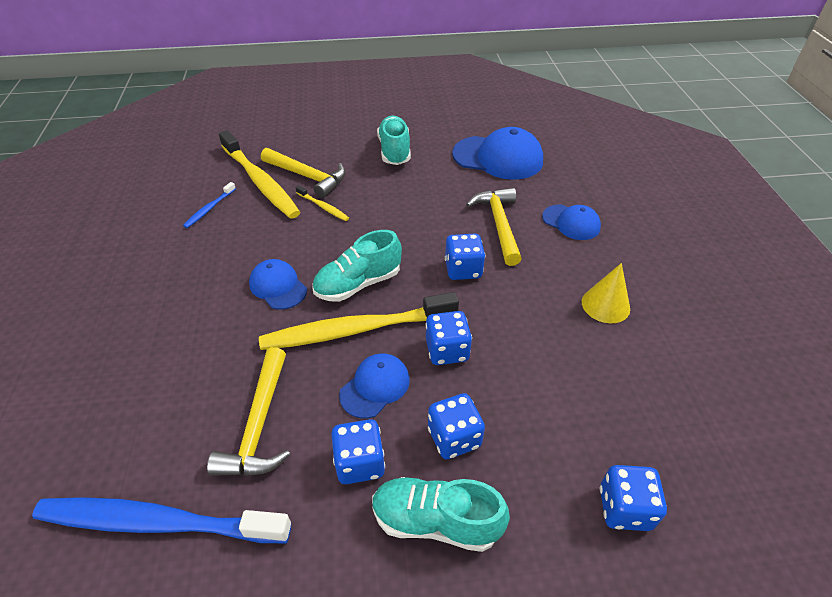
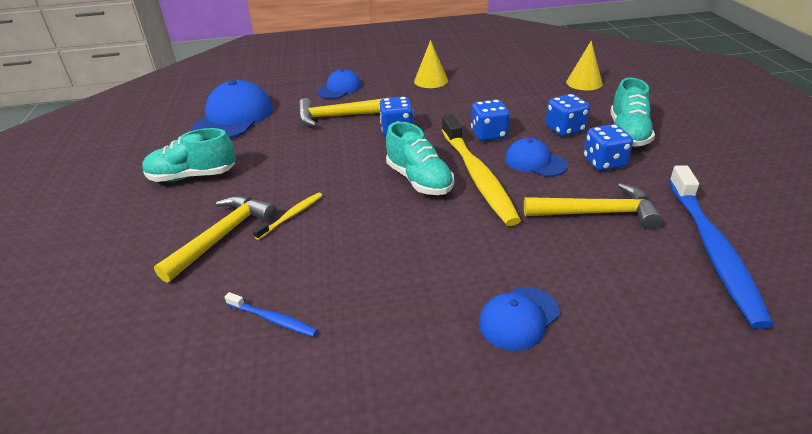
camera: 90 degrees left, 10 degrees down
yellow toothbrush [219,130,300,219] -> none
blue cap [249,259,307,310] -> blue cap moved to [479,287,560,351]
blue dice [600,465,667,531] -> yellow cone [566,41,603,90]

